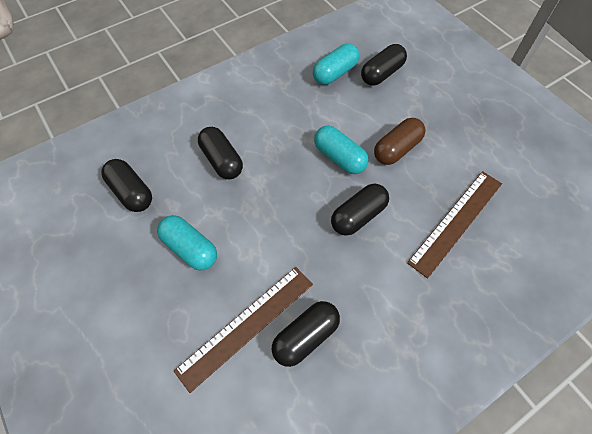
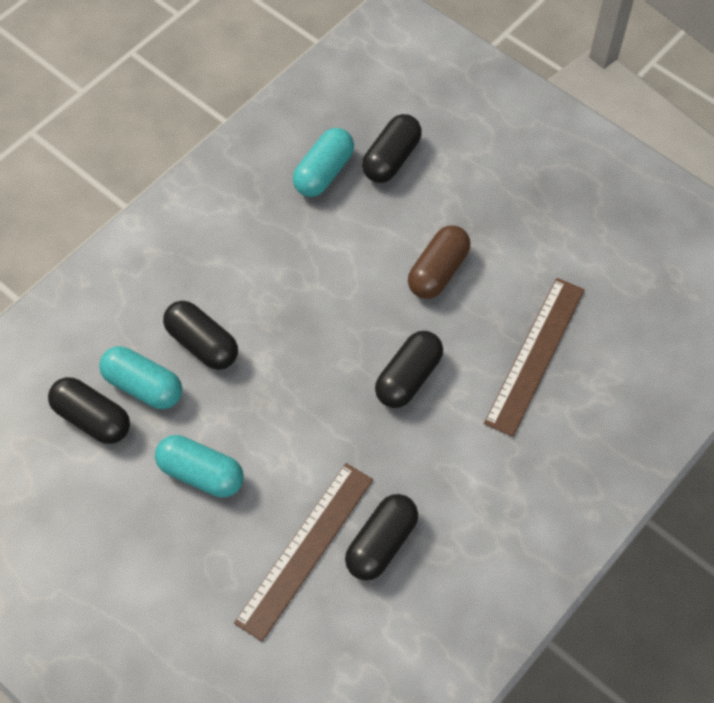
camera: 15 degrees left, 0 degrees up
turquoise capsule [314,126,369,174] -> turquoise capsule moved to [99,346,182,409]

